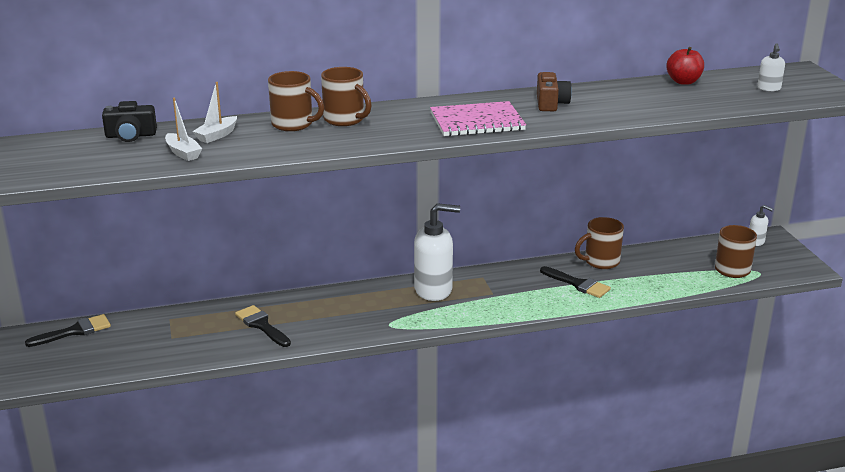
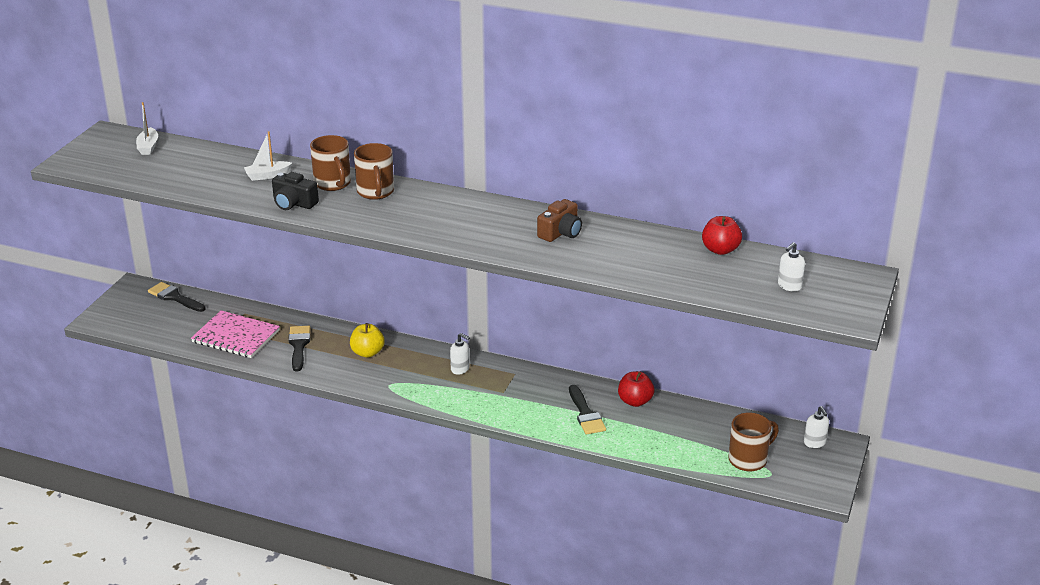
camera: 35 degrees right, 5 degrees up
black brush [25,314,111,347] -> black brush turned 150 degrees counterclockwise [148,282,206,312]
black camera [102,101,157,142] -> black camera moved to [272,172,319,210]
white boat [165,98,202,161] -> white boat moved to [136,102,158,155]
white soap dispenser [414,203,460,301] -> white soap dispenser [450,333,470,375], size x0.47
pink notebook [430,101,526,136] -> pink notebook moved to [191,310,280,358]
brown mug [575,217,624,269] -> red apple [618,371,655,407]
none -> yellow apple [350,323,385,358]

